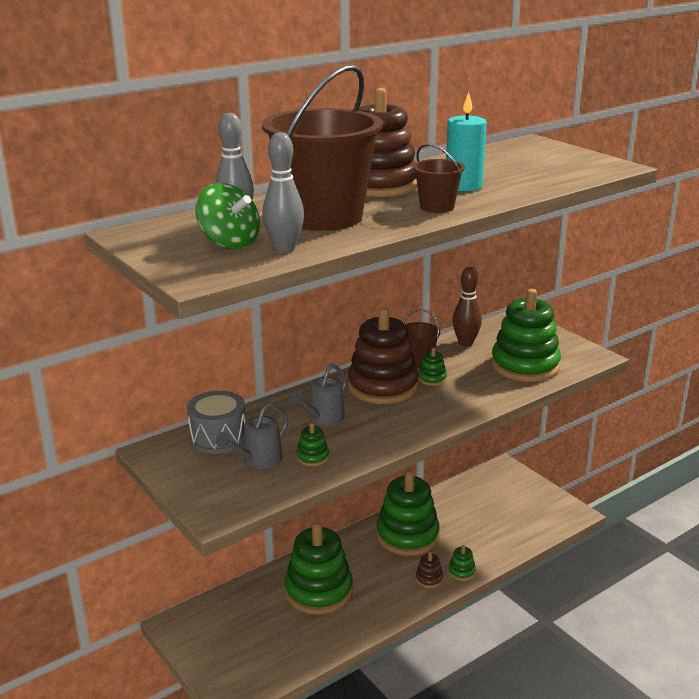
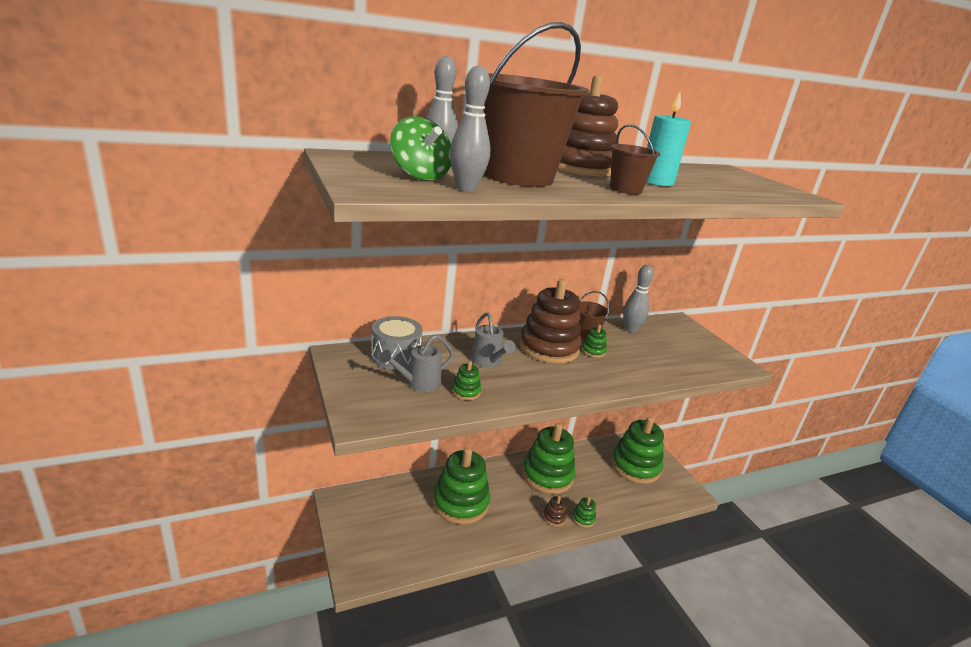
camera: 10 degrees right, 0 degrees up
grey watering can [290,363,347,426] -> grey watering can turned 75 degrees counterclockwise [471,312,516,367]
brown bowling pin [453,267,482,347] -> grey bowling pin [623,265,654,333]
green stacking toy [491,289,561,382] -> green stacking toy moved to [611,417,664,484]

